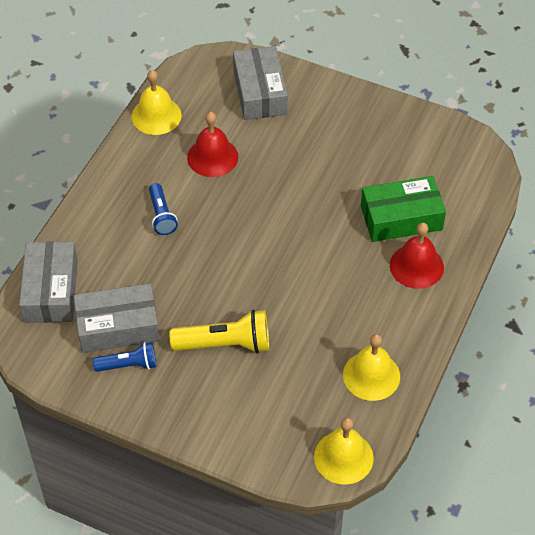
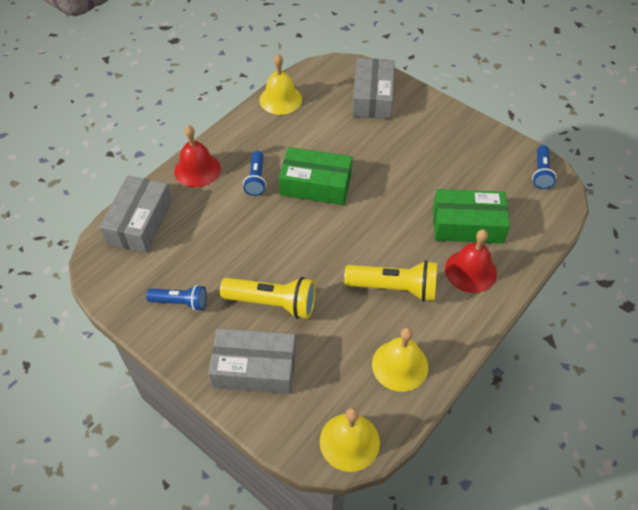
camera: 15 degrees right, 0 degrees up
grey box [74,284,159,353] -> grey box moved to [208,328,296,394]
red bell [187,112,238,177] -> red bell moved to [174,125,221,188]
none -> green box [279,147,352,205]
none -> yellow flashlight [344,260,437,302]
none -> blue flashlight [532,145,556,189]

